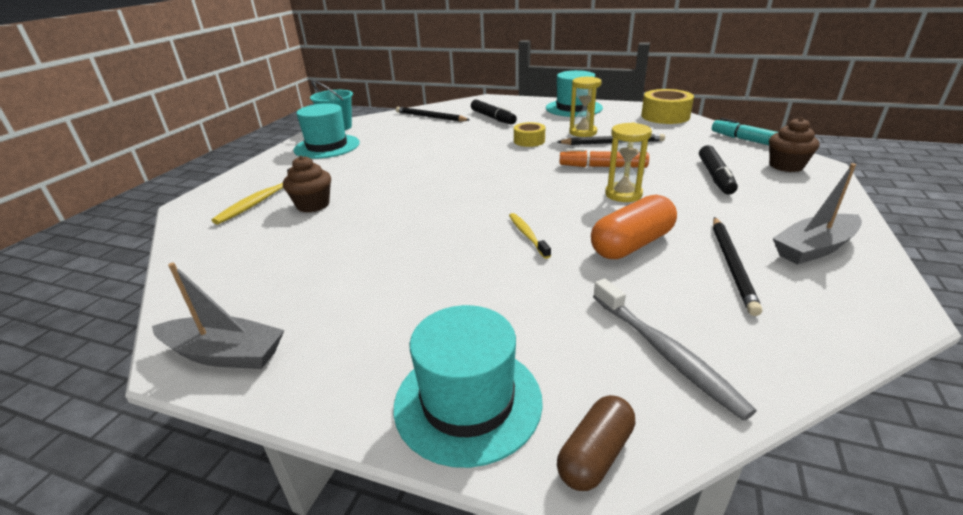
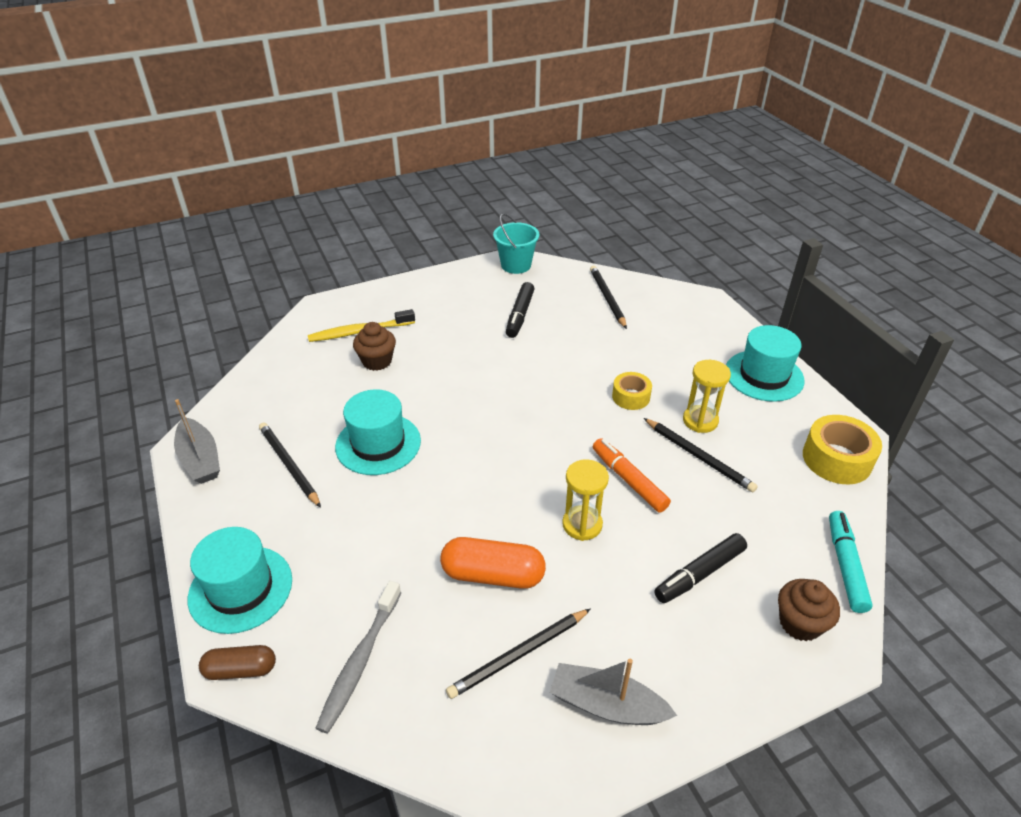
camera: 45 degrees right, 10 degrees up
turquoise hat [293,103,360,159] -> turquoise hat moved to [335,389,421,475]
black marker [471,100,517,125] -> black marker moved to [506,282,534,338]
yellow toothbrush [509,213,551,259] -> none
none -> black pencil [259,422,321,508]

